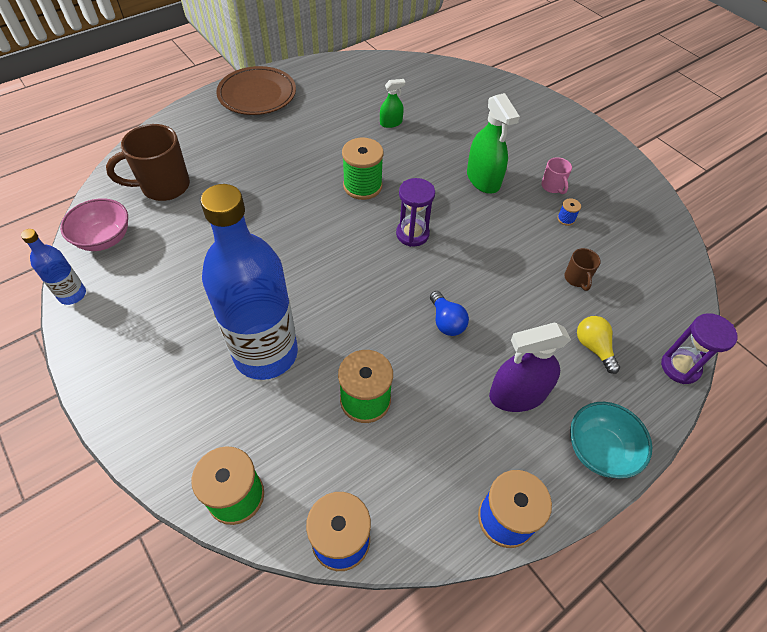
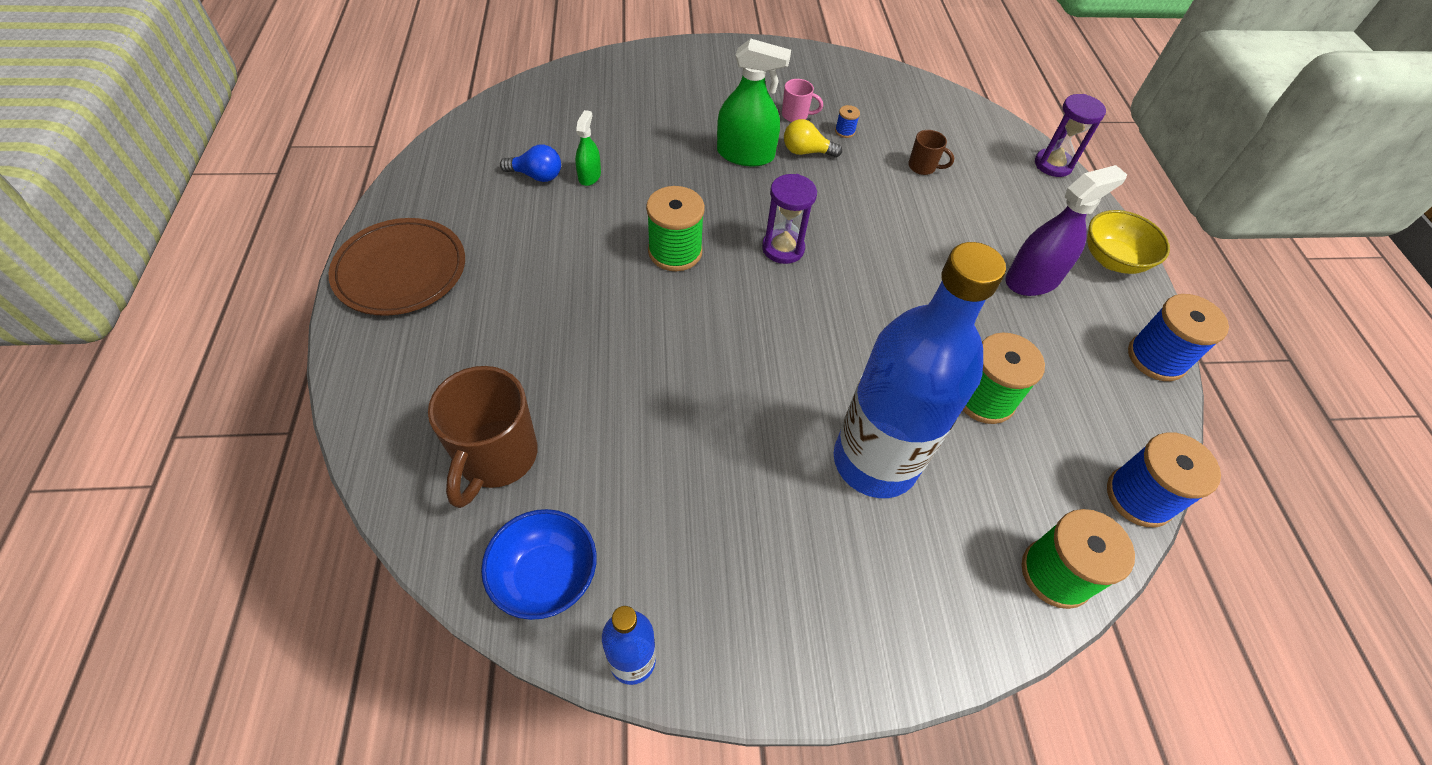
camera: 60 degrees left, 0 degrees up
pink bowl [60,198,128,251] -> blue bowl [481,509,597,620]
blue light bulb [430,291,469,336] -> blue light bulb moved to [500,145,561,182]
purple spray bottle [489,323,571,412] -> purple spray bottle turned 135 degrees counterclockwise [1006,165,1127,296]
turquoise bowl [570,402,652,479] -> yellow bowl [1087,210,1170,274]
yellow light bulb [577,316,620,374] -> yellow light bulb moved to [784,119,842,158]

